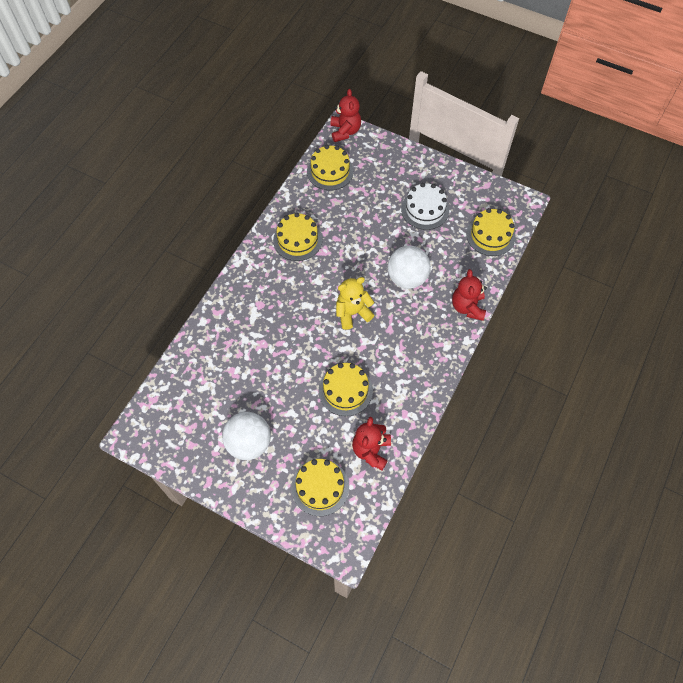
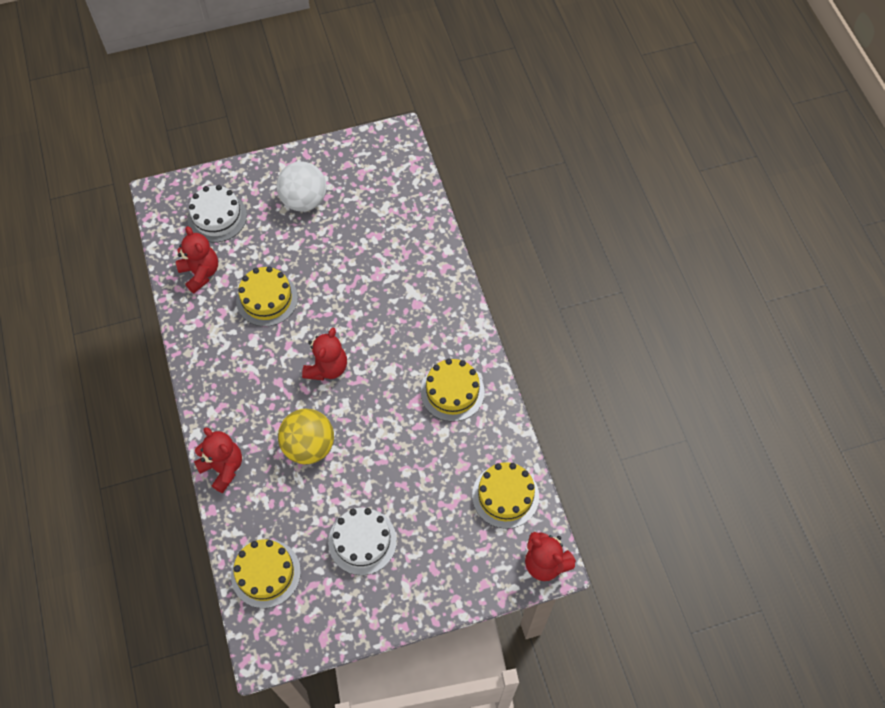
camera: 135 degrees right, 0 degrees up
yellow cake [291,459,349,516] -> white cake [188,185,247,242]
yellow teddy bear [336,277,375,330] -> red teddy bear [302,328,347,381]
white ball [387,245,431,289] -> yellow ball [278,409,334,464]

